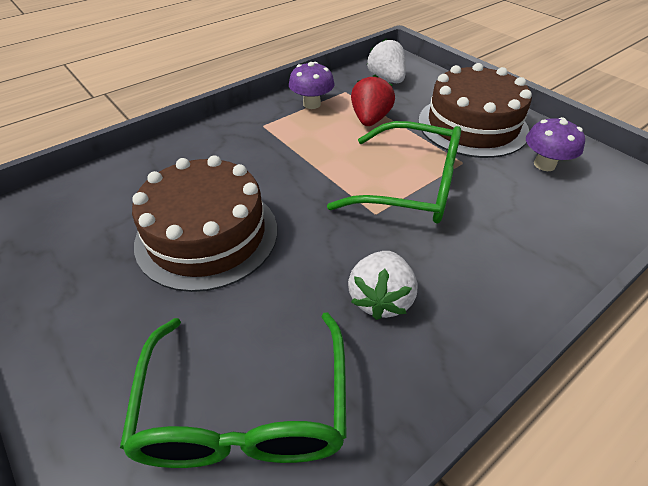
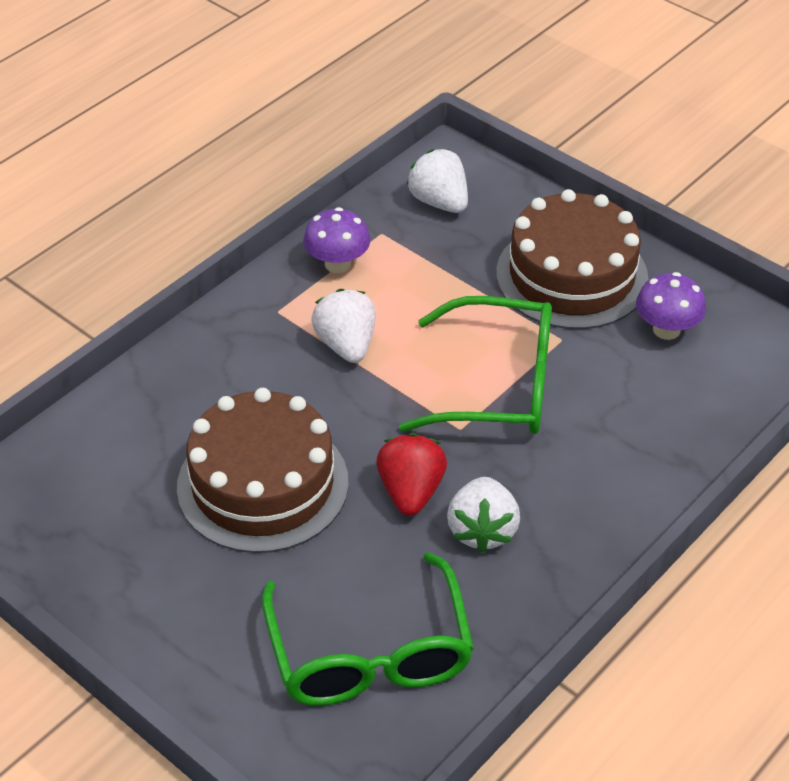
camera: 10 degrees left, 0 degrees up
red strawberry [351,74,395,126] -> red strawberry moved to [376,433,447,516]
none -> white strawberry [311,289,376,363]

